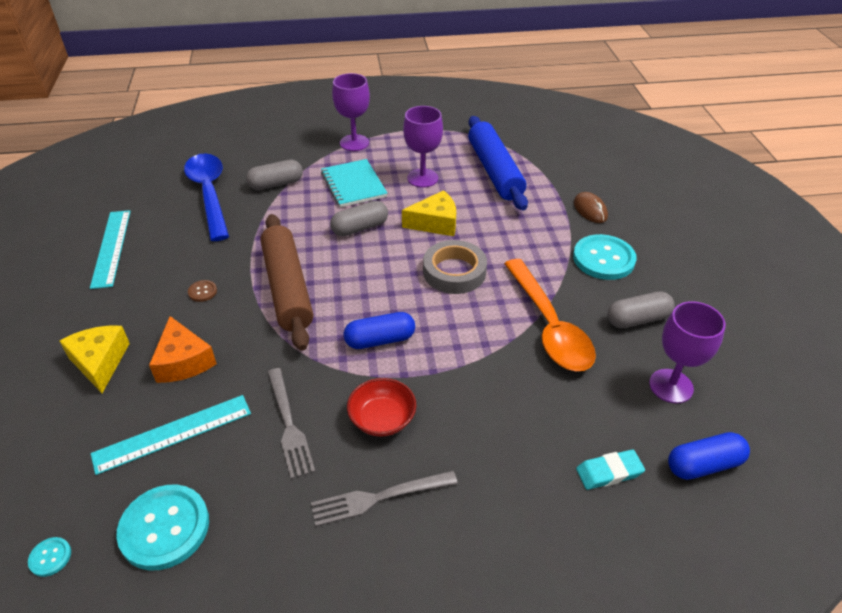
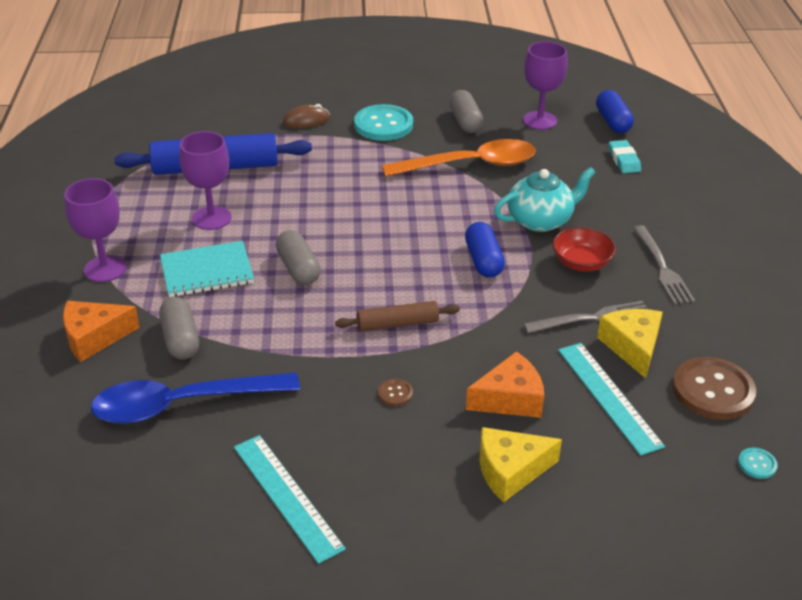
camera: 85 degrees left, 5 degrees down
turquoise ruler [90,210,131,289] -> turquoise ruler turned 60 degrees clockwise [234,435,346,564]
turquoise button [116,485,209,570] -> brown button [672,357,756,420]
brown rolling pin [261,214,313,351] -> brown rolling pin [335,301,460,332], size x0.54
yellow cheese [402,190,456,236] -> yellow cheese moved to [597,309,663,378]
grey tape [423,240,487,294] -> none
none -> orange cheese [63,301,140,362]
none -> turquoise teapot [494,167,596,232]

